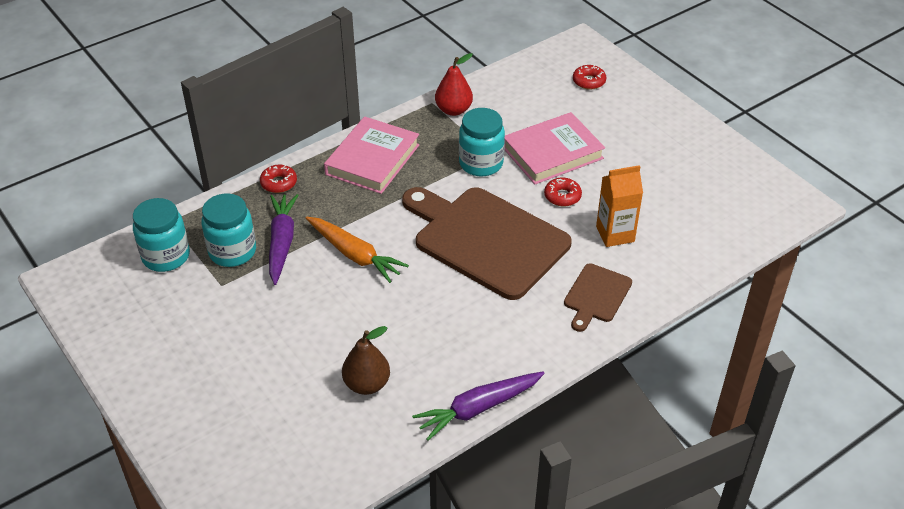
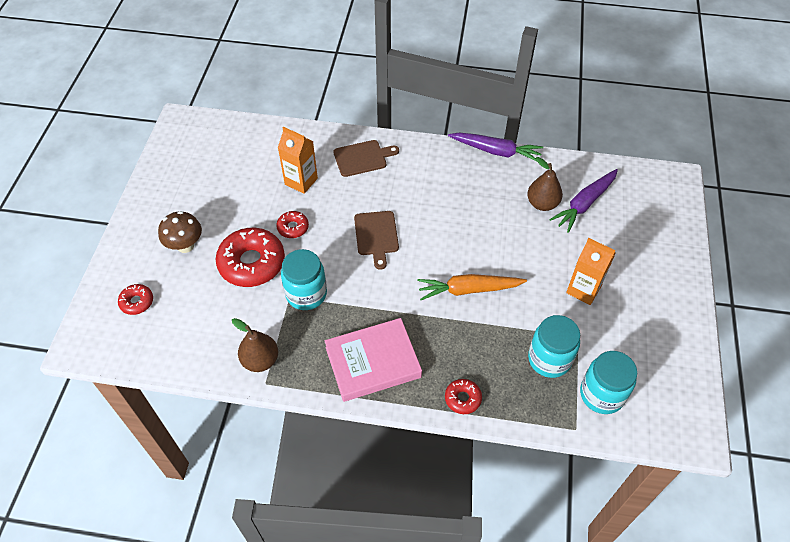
camera: 135 degrees left, 10 degrees up
purple carrot [269,194,298,285] -> purple carrot moved to [549,169,618,233]
orange carrot [306,217,409,283] -> orange carrot turned 90 degrees counterclockwise [417,274,527,300]
brown cutting board [402,187,572,300] -> brown cutting board [354,211,399,270], size x0.47
red pear [435,53,473,116] -> brown pear [232,318,278,372]
pink book [504,112,605,185] -> red donut [216,228,285,287]
none -> brown mushroom [158,211,202,253]
none -> orange carton [566,238,616,305]

